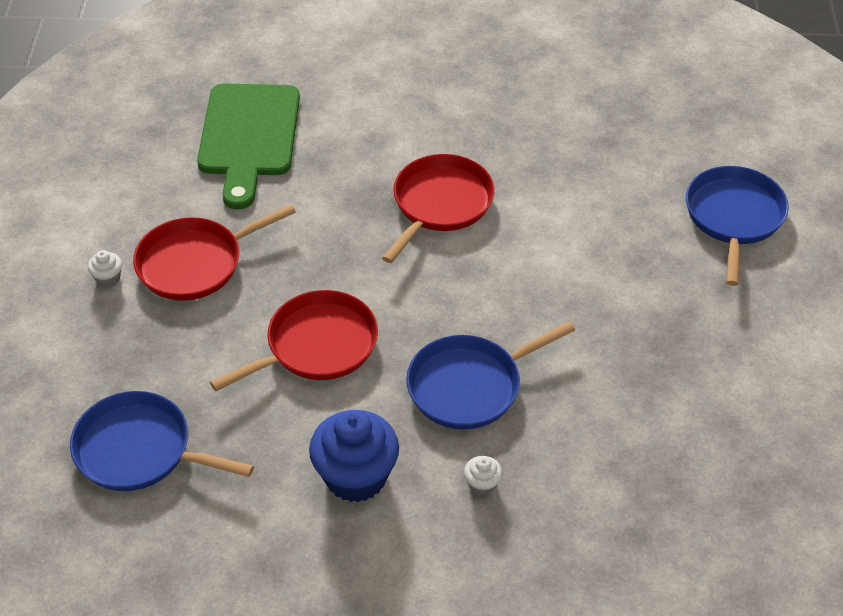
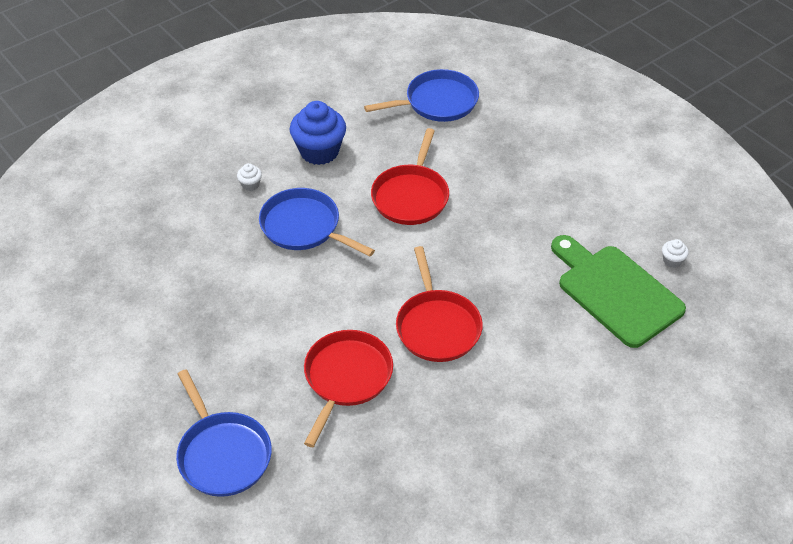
camera: 140 degrees right, 0 degrees up
white cupcake [88,250,122,287] -> white cupcake moved to [662,239,689,268]
red pan [133,204,296,301] -> red pan moved to [304,330,393,447]
blue pan [406,322,575,430] -> blue pan turned 75 degrees counterclockwise [259,188,375,257]

